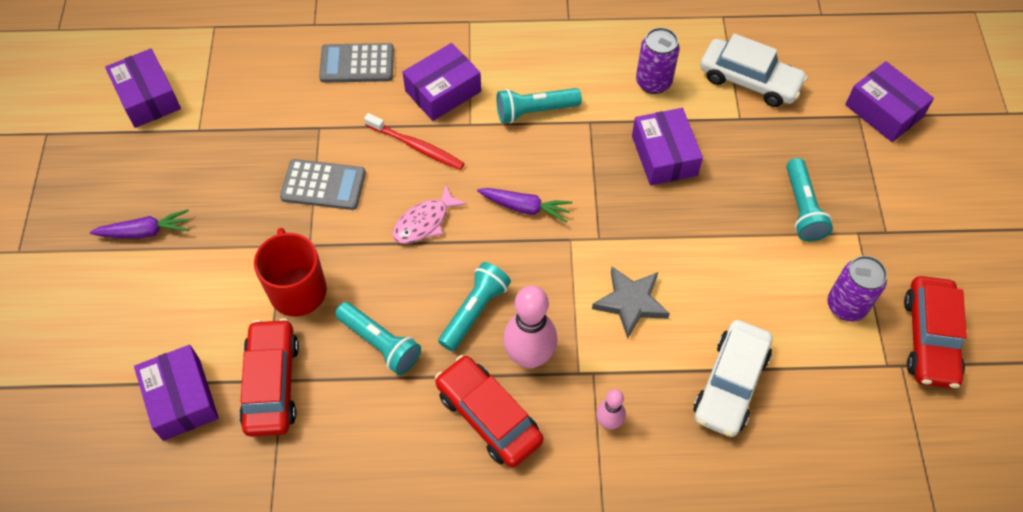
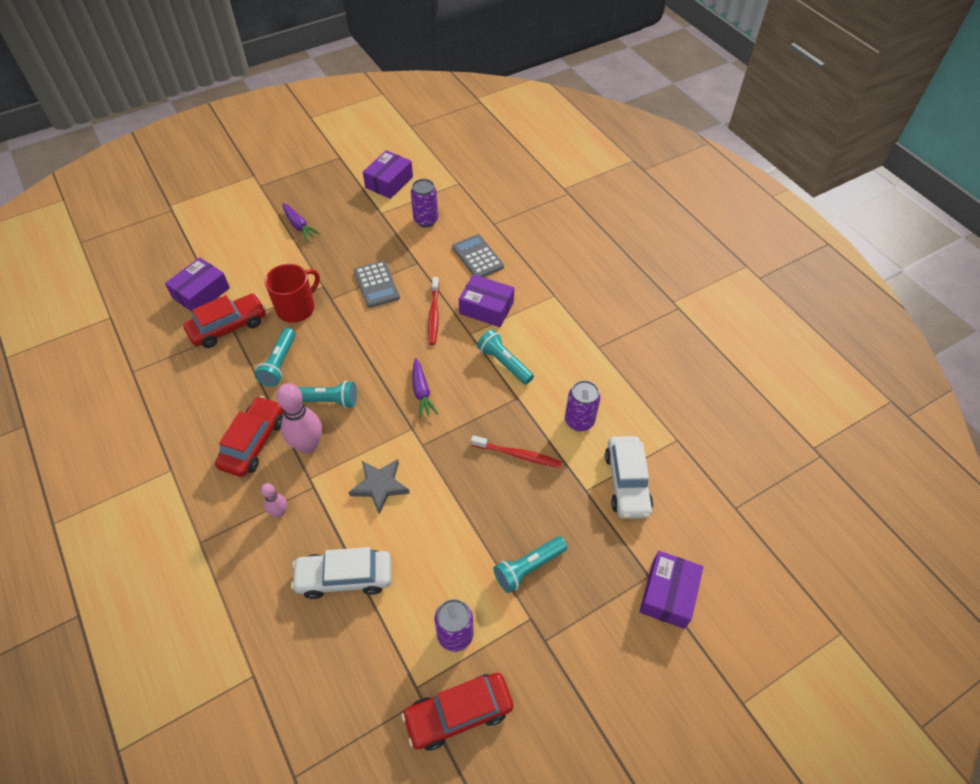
camera: 60 degrees right, 5 degrees down
pink fish [392,185,467,244] -> none
purple box [632,108,703,186] -> red toothbrush [471,435,562,468]
none -> purple can [411,179,438,227]

